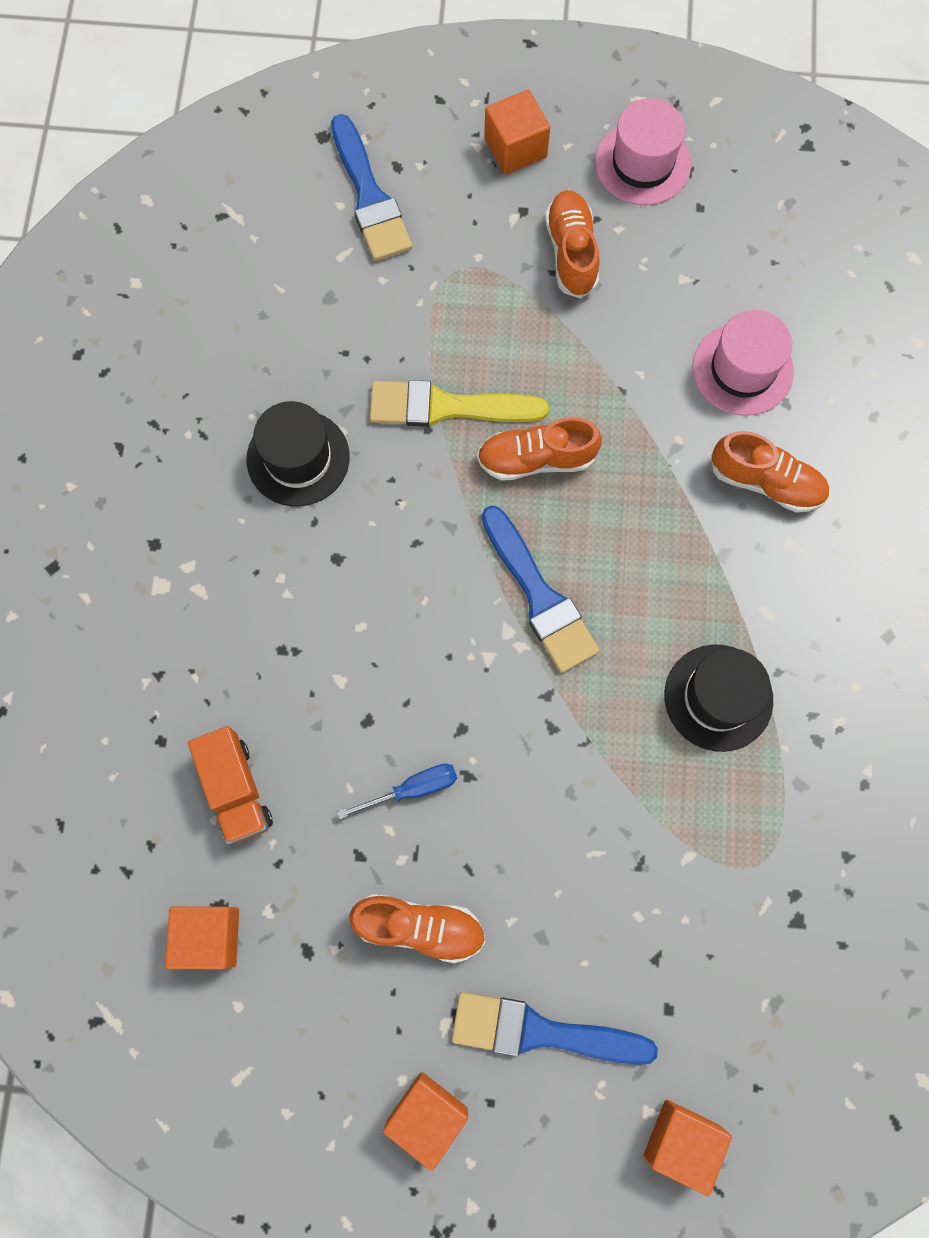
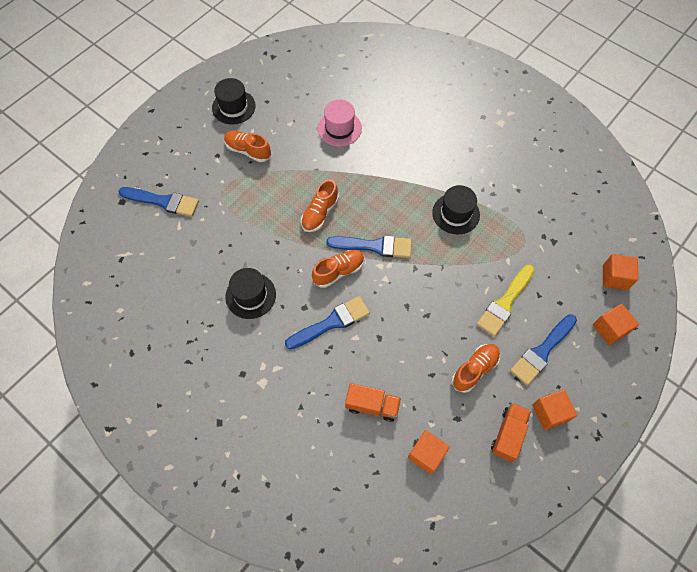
camera: 55 degrees left, 10 degrees down
blue screwdriver [337,764,457,820] -> none
yellow brush [370,380,549,427] -> yellow brush moved to [477,265,534,336]
orange cube [484,90,550,175] -> orange cube moved to [603,254,638,290]
pink hat [595,99,691,205] -> black hat [212,78,256,124]
orange shoe [711,431,829,513] -> orange shoe moved to [312,250,364,288]
none -> blue brush [285,296,370,350]
none -> orange truck [491,403,531,462]

